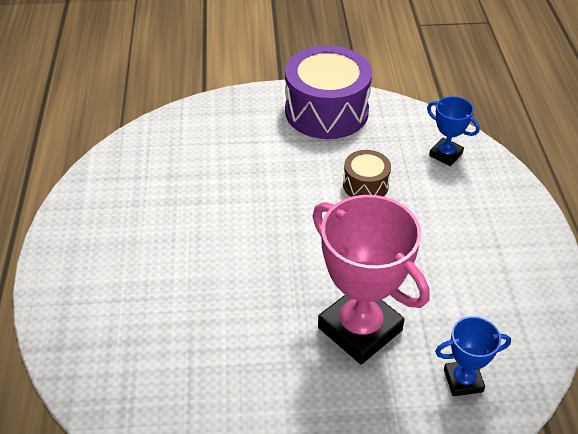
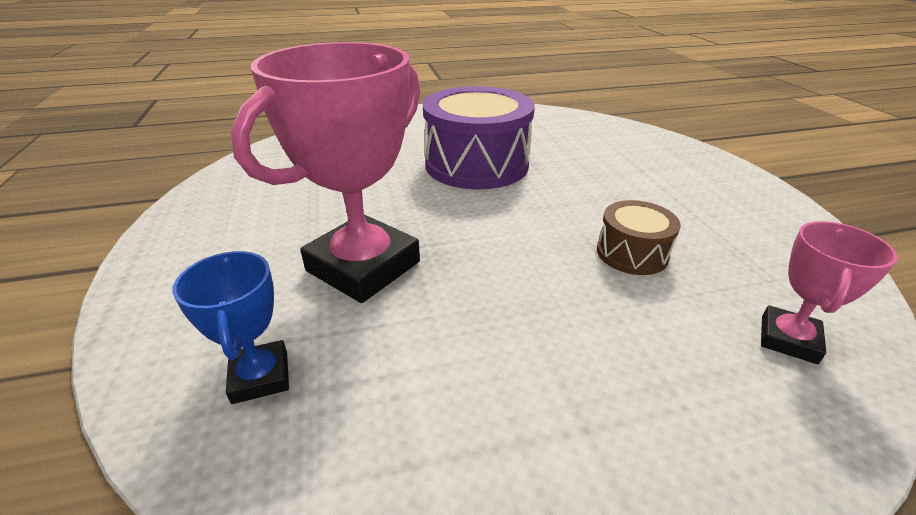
camera: 80 degrees right, 10 degrees down
purple drum [285,46,372,139] -> purple drum moved to [423,86,535,189]
blue trophy [427,96,480,166] -> pink trophy [761,221,898,364]

